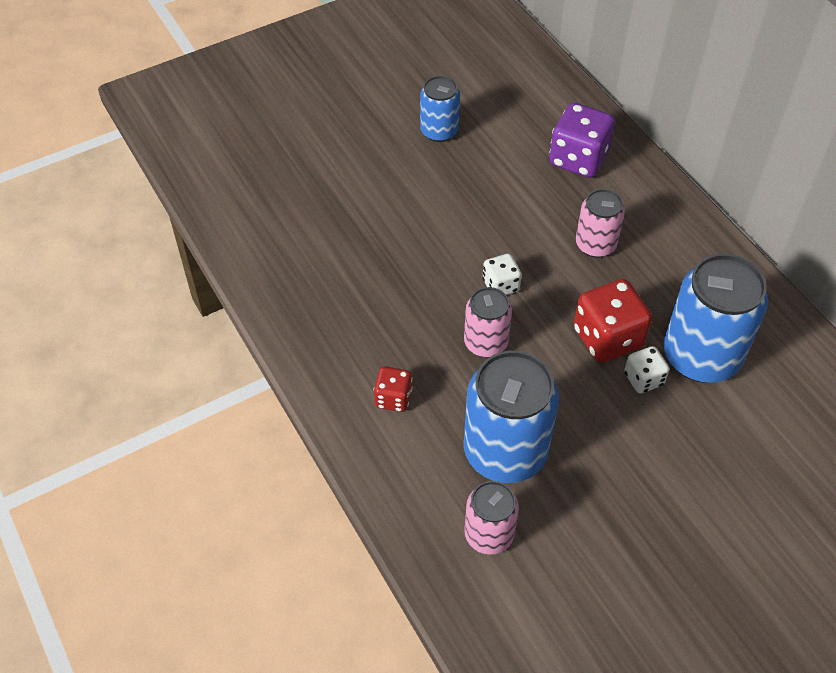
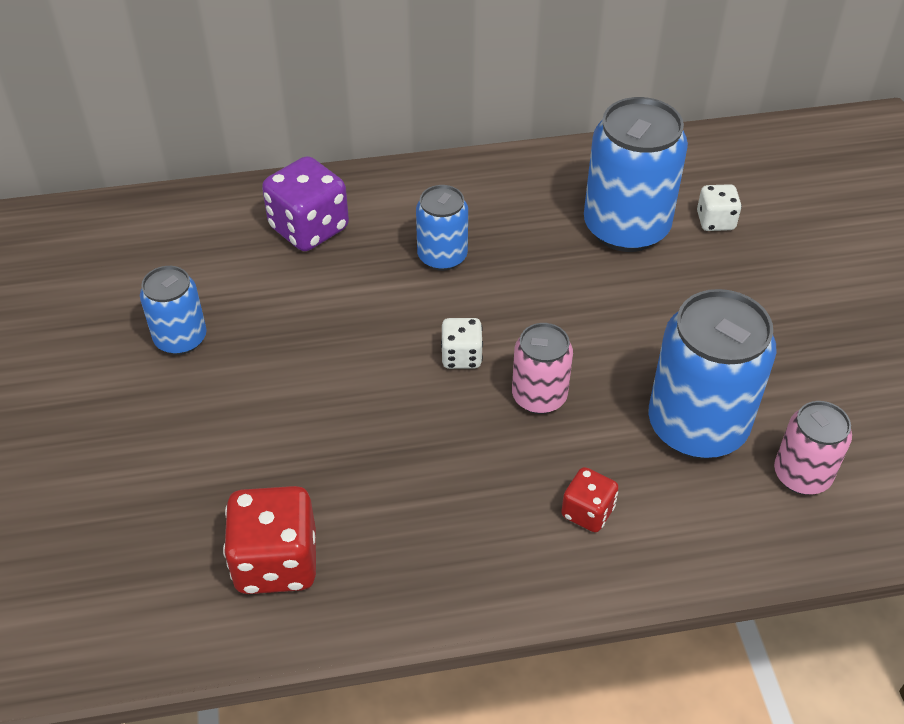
camera: 70 degrees left, 5 degrees down
red dice [574,279,652,363] -> red dice moved to [223,486,316,594]
pink can [576,189,625,258] -> blue can [416,185,468,271]
white dice [624,346,669,394] -> white dice moved to [697,184,742,231]

